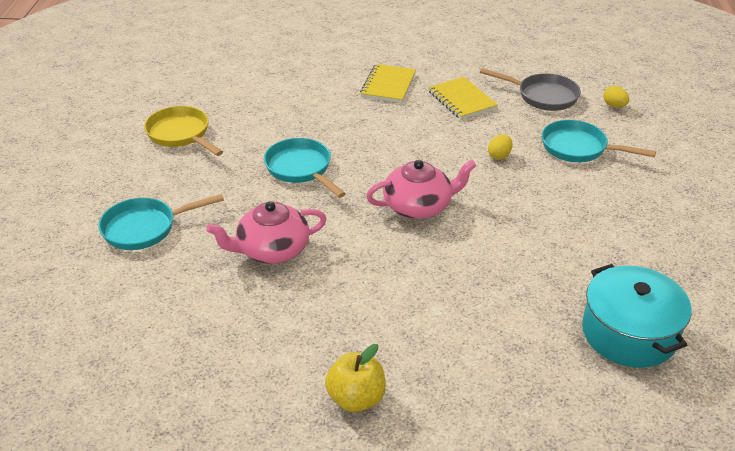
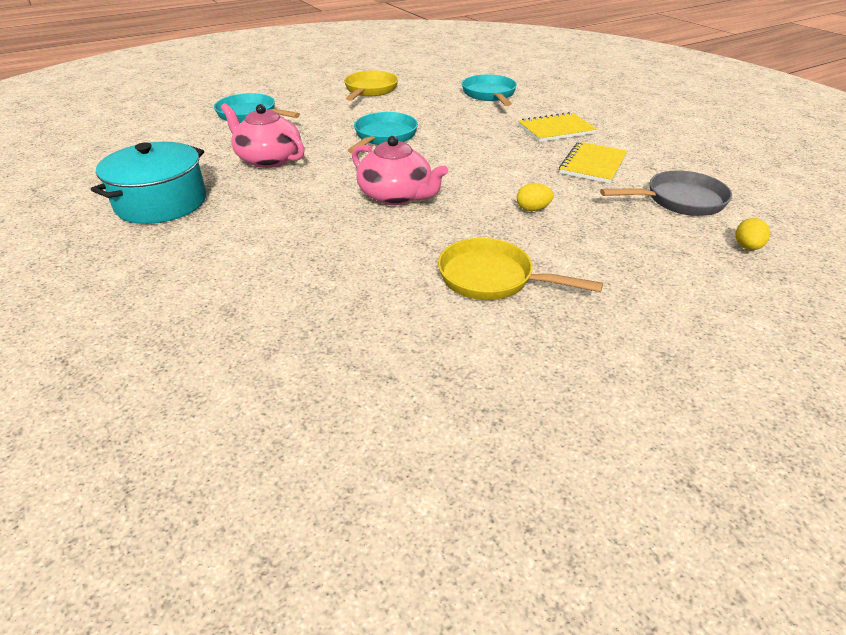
camera: 55 degrees right, 0 degrees up
yellow apple [325,344,386,412] -> none
grey pan [480,68,581,111] -> grey pan turned 90 degrees counterclockwise [600,170,732,216]
turquoise pan [542,120,656,162] -> turquoise pan moved to [462,74,517,106]
turquoise pot [582,264,691,368] -> turquoise pot moved to [91,142,206,224]
none -> yellow pan [438,238,603,300]

